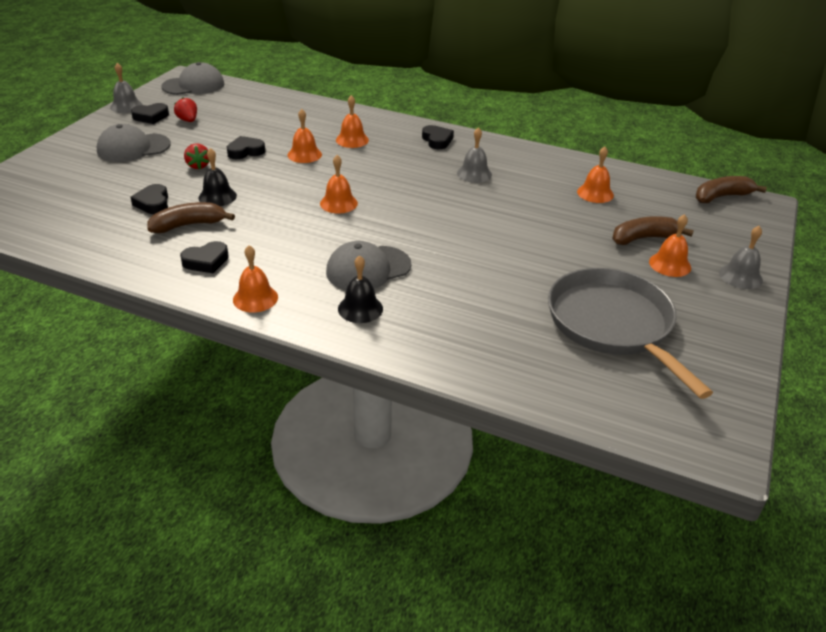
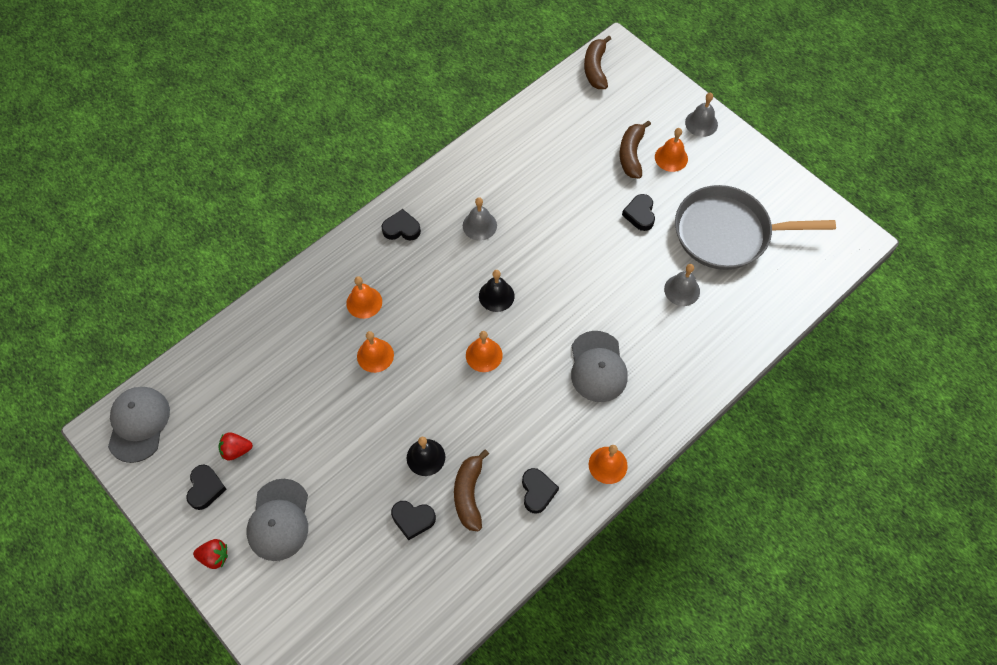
camera: 65 degrees left, 25 degrees up
grey bell [110,63,143,113] -> grey bell moved to [664,264,700,306]
red strawberry [184,144,209,169] -> red strawberry moved to [193,539,228,569]
black heart [227,136,265,159] -> black heart moved to [622,194,655,231]
black bell [338,255,383,323] -> black bell moved to [479,270,515,312]
orange bell [577,146,614,203] -> none

